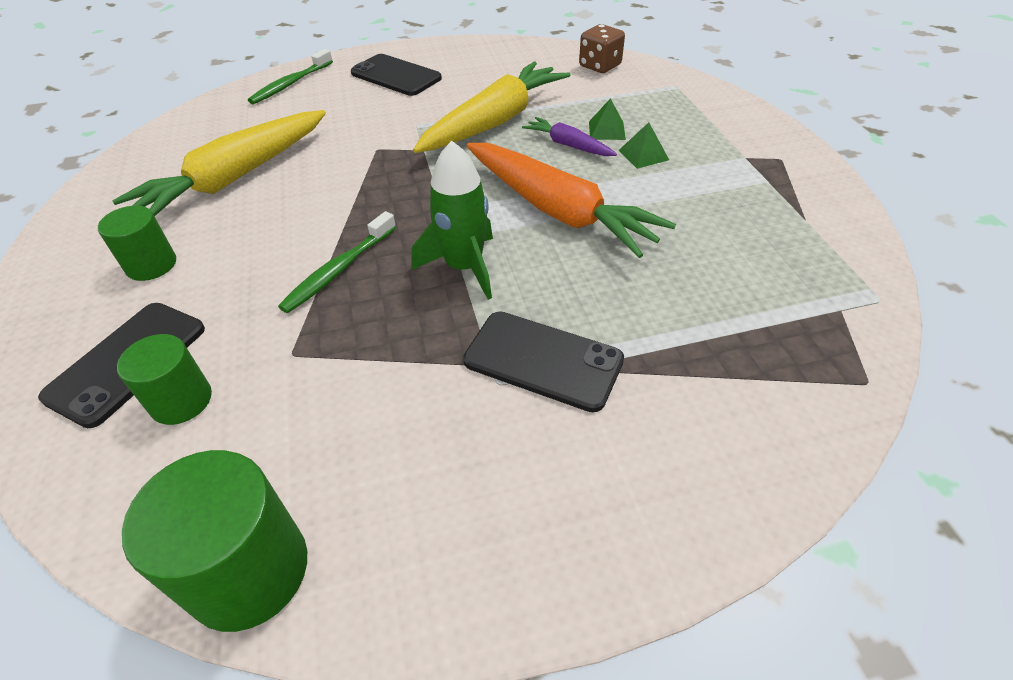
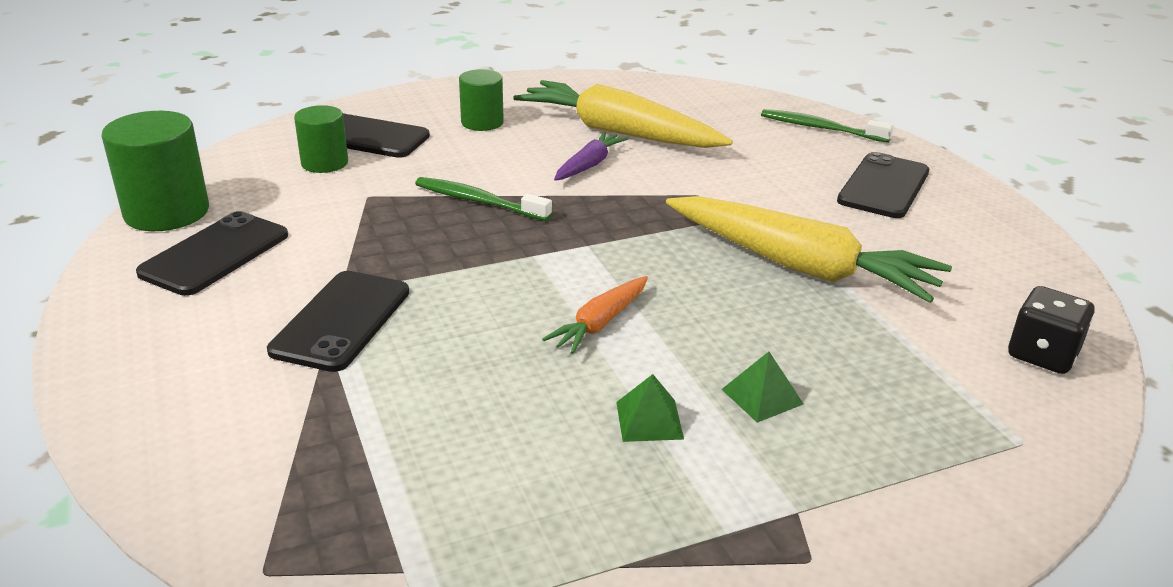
camera: 80 degrees right, 15 degrees down
green rocket [411,141,493,300] -> none
orange carrot [467,143,676,258] -> orange carrot [542,276,648,354], size x0.48
purple carrot [522,117,617,156] -> purple carrot moved to [554,132,628,181]
brown dice [579,24,625,73] -> black dice [1008,286,1095,374]
green pyramid [589,98,626,140] -> green pyramid moved to [616,374,684,442]
none -> black phone [136,211,288,296]

